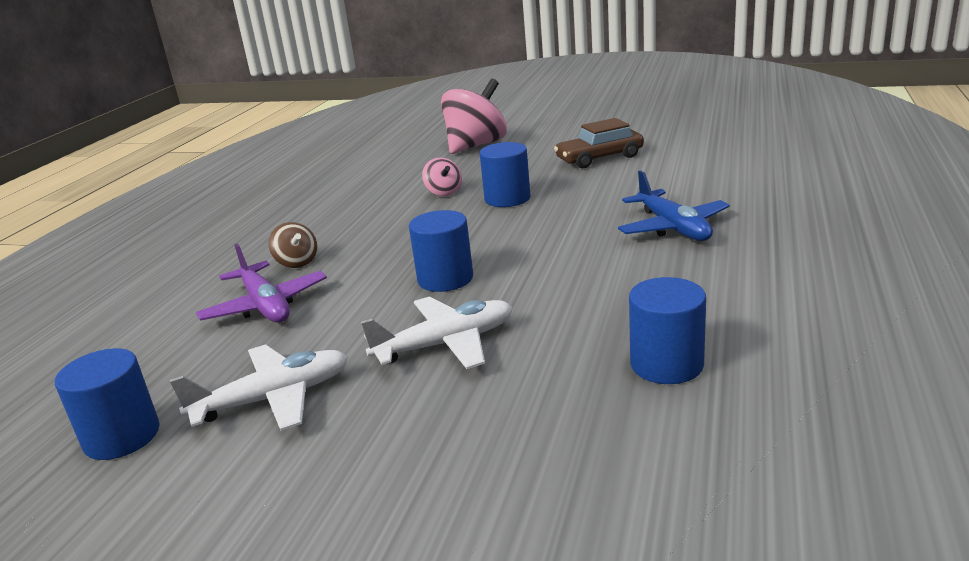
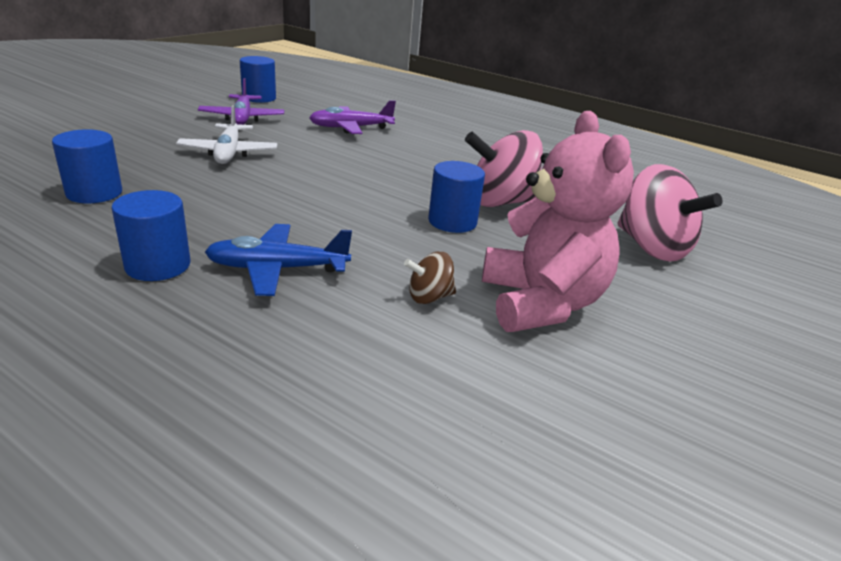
camera: 100 degrees right, 5 degrees up
white plane [170,344,348,431] -> purple plane [198,78,284,125]
brown spinning top [269,222,317,268] -> brown spinning top moved to [404,252,456,304]
blue cylinder [409,210,473,292] -> blue cylinder moved to [111,190,190,281]
pink spinning top [422,157,462,196] -> pink spinning top [465,130,543,207], size x2.08
brown car [554,118,644,168] -> pink teddy bear [482,111,634,332]

